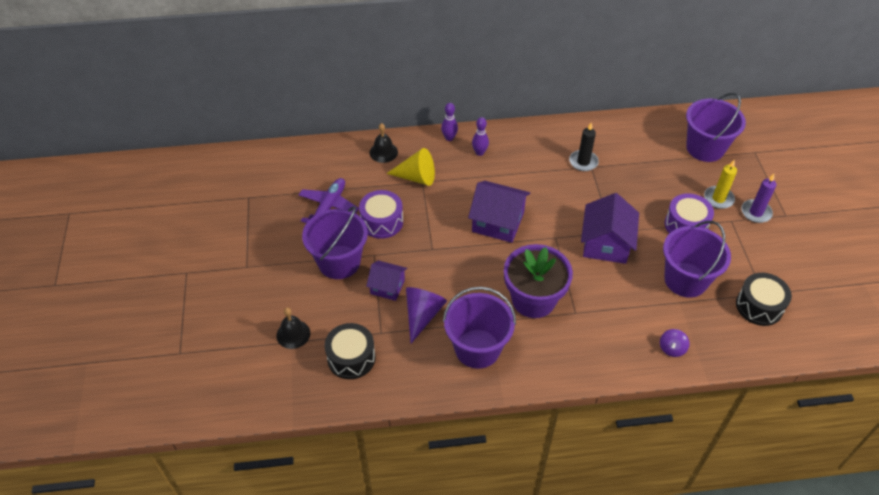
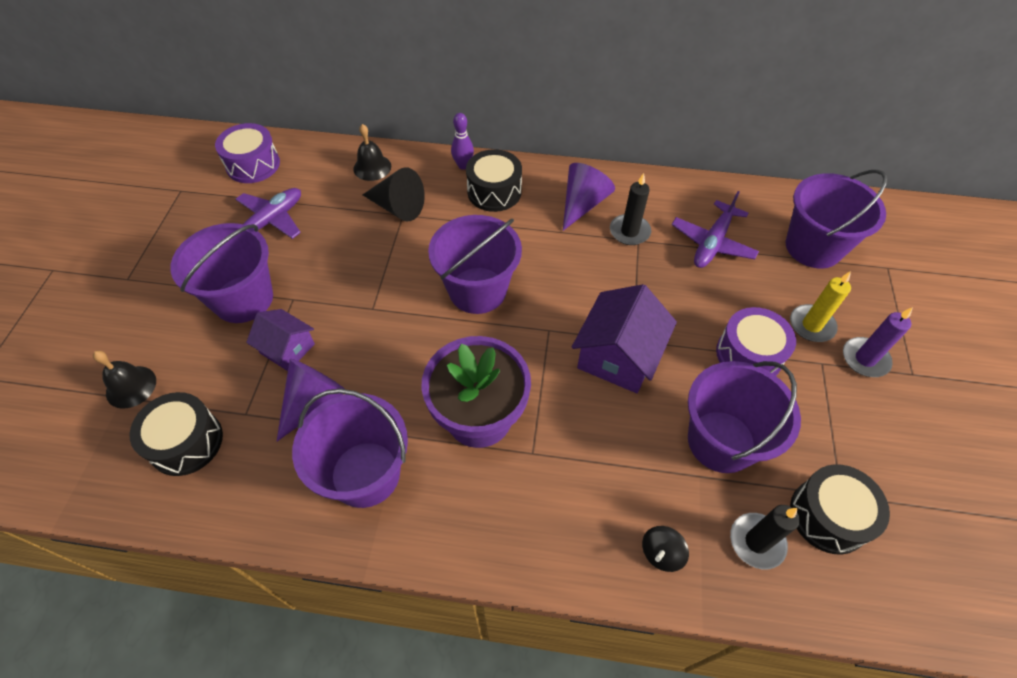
camera: 15 degrees right, 5 degrees up
purple drum [359,190,403,239] -> purple drum moved to [215,123,280,183]
yellow cone [386,148,435,186] -> black cone [363,167,425,221]
purple house [468,181,530,243] -> purple bucket [428,215,522,314]
purple bowling pin [472,117,489,156] -> black drum [466,149,522,212]
purple spinning top [660,329,690,357] -> black spinning top [642,526,689,572]
none -> purple cone [563,163,615,231]
none -> purple plane [672,191,759,268]
none -> black candle [730,505,800,569]

